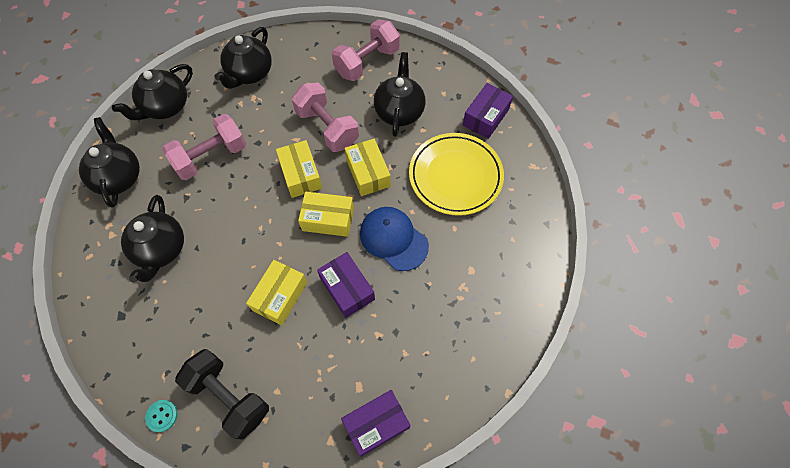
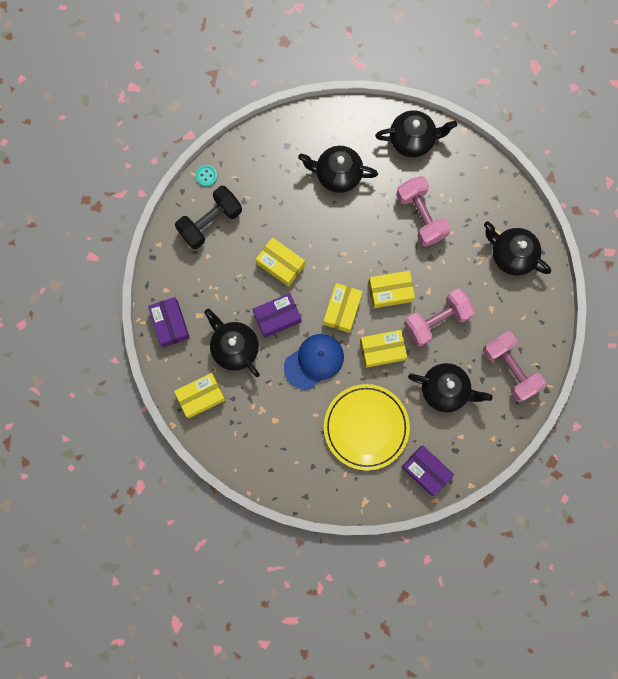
camera: 100 degrees right, 15 degrees up
black teapot [112,64,193,120] -> black teapot moved to [204,309,260,377]
none -> yellow box [174,373,226,418]

